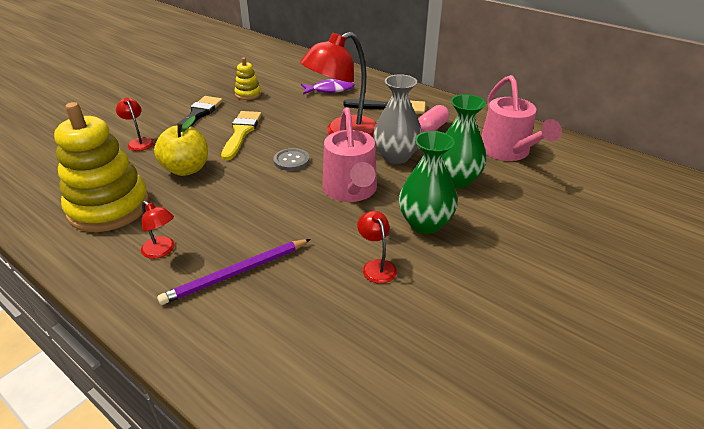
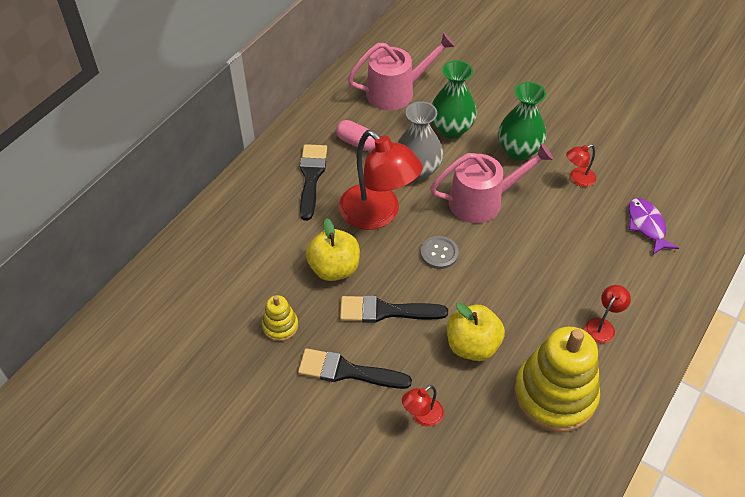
camera: 95 degrees left, 15 degrees up
purple pencil [157,239,311,305] -> none
yellow brush [221,111,262,160] -> black brush [340,295,448,323]
purple fish [301,79,355,95] -> purple fish moved to [628,198,679,255]
none -> yellow apple [306,218,360,281]

